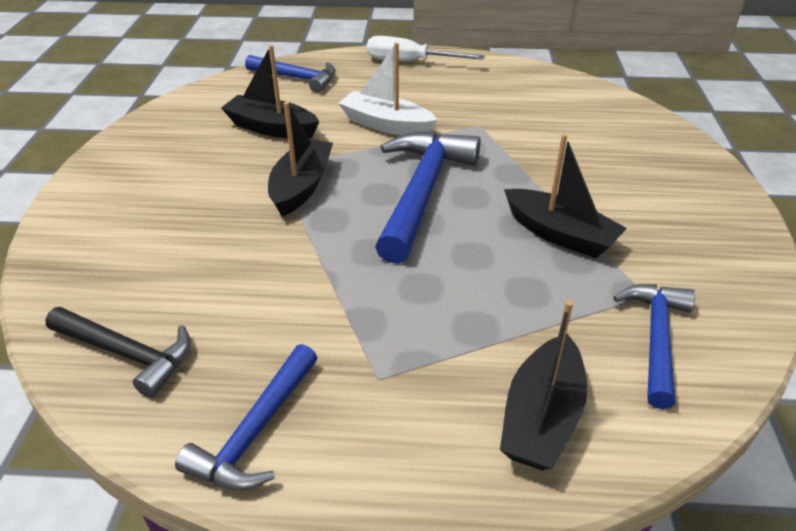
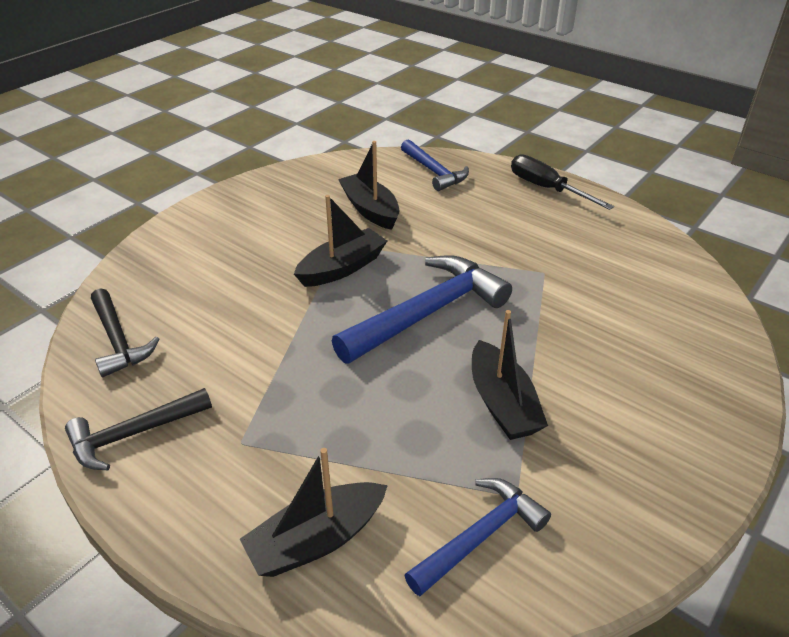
camera: 35 degrees right, 0 degrees up
blue hammer [175,344,317,490] -> black hammer [65,388,212,470]
white boat [338,42,437,135] -> none
white screwdriver [367,36,485,61] -> black screwdriver [511,154,614,210]

